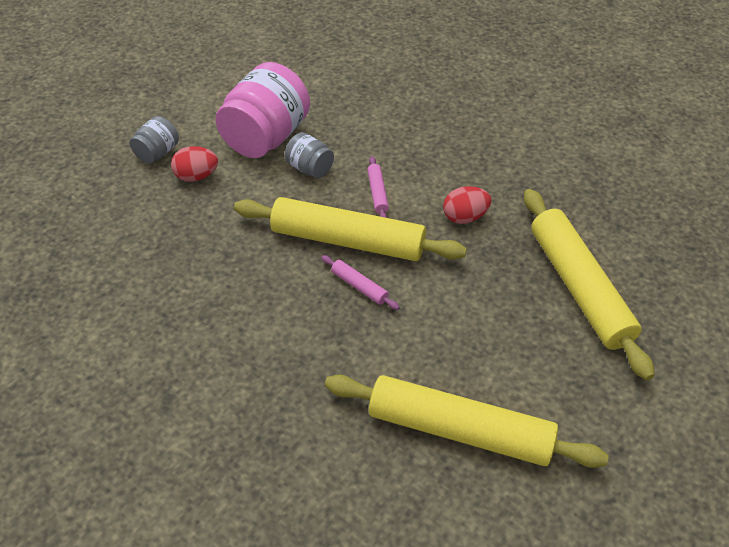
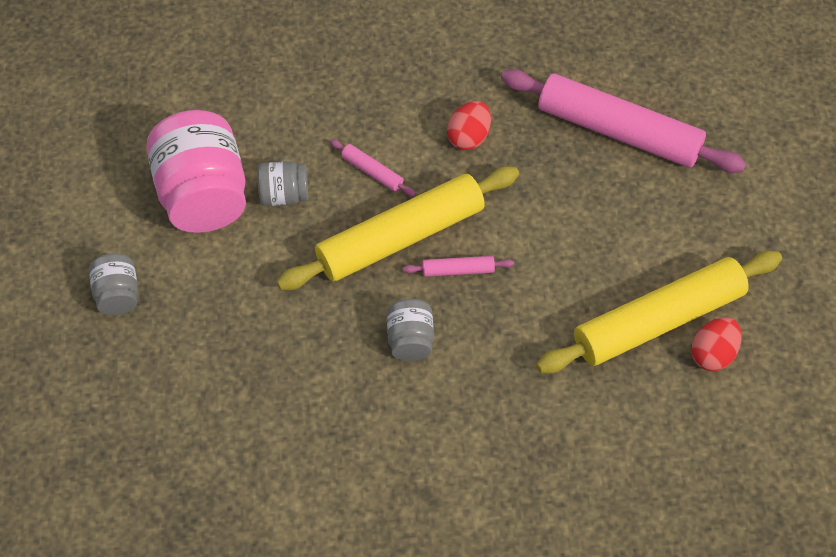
camera: 45 degrees left, 10 degrees up
red egg [171,146,218,182] -> red egg moved to [691,317,741,371]
yellow rolling pin [524,189,655,380] -> pink rolling pin [501,69,747,173]
none -> grey jar [387,299,434,361]

